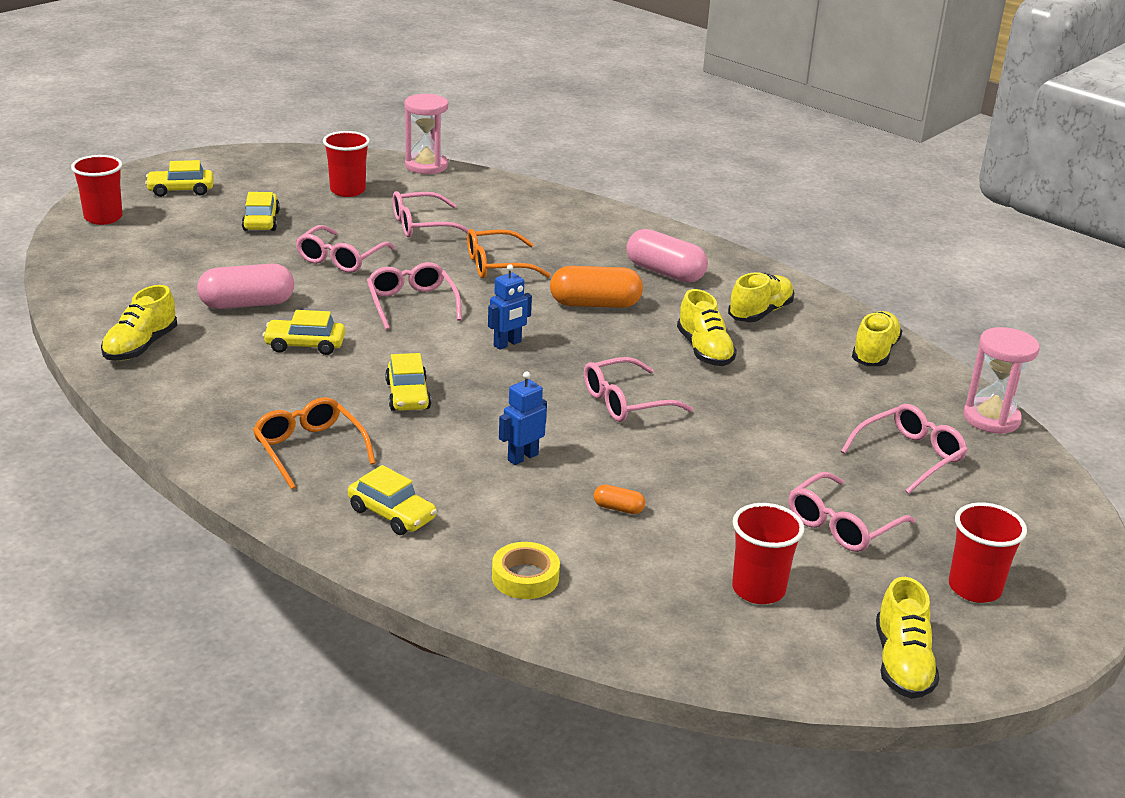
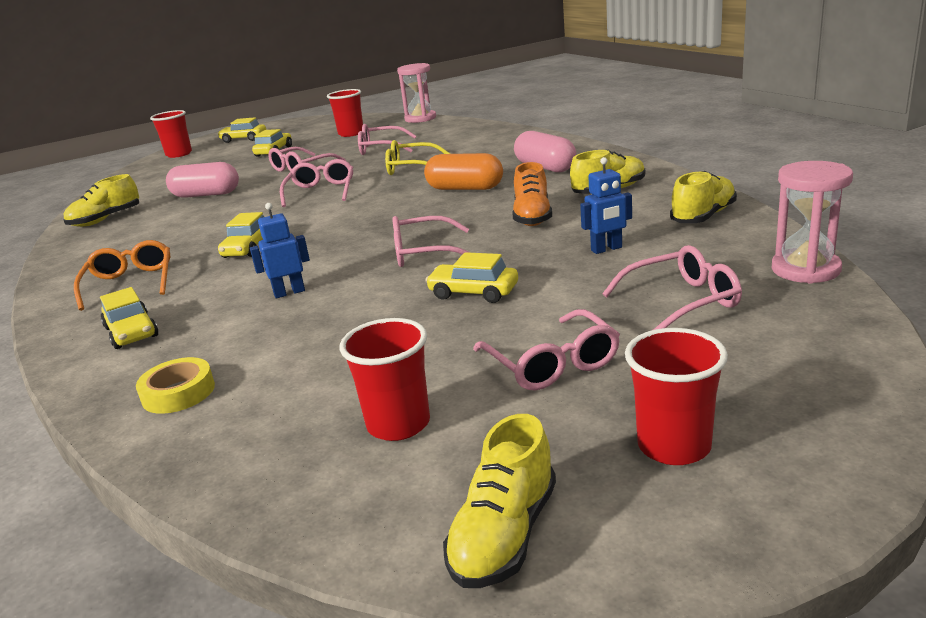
camera: 25 degrees right, 5 degrees down
yellow car [263,310,345,355] -> yellow car moved to [425,252,518,303]
orange glasses [467,229,551,278] -> yellow glasses [385,140,451,175]
blue robot [488,264,532,350] -> blue robot moved to [580,157,632,254]
orange capsule [594,484,646,514] -> none
yellow shoe [677,289,737,366] -> orange shoe [512,162,552,226]
pink glasses [788,472,915,552] -> pink glasses turned 90 degrees counterclockwise [473,309,620,390]

